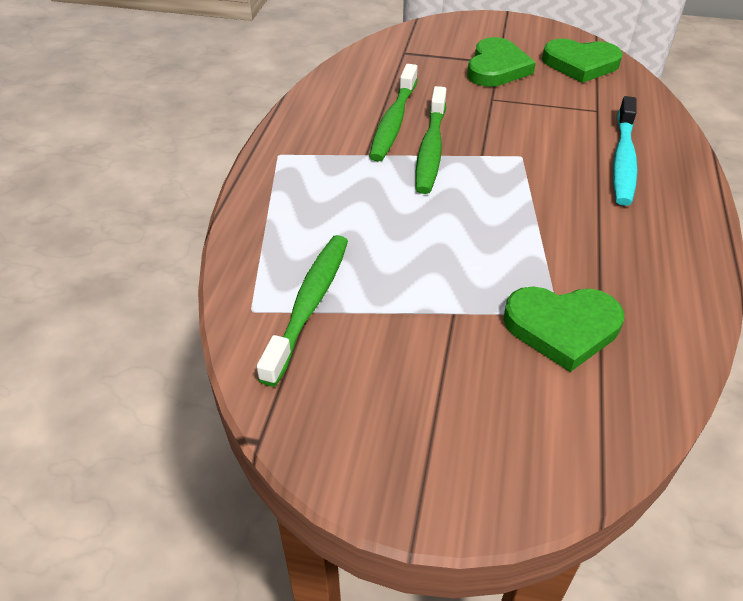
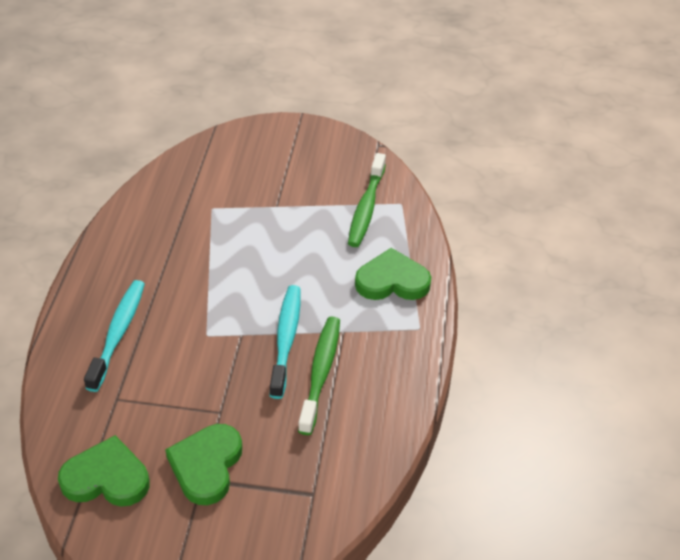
camera: 175 degrees right, 0 degrees up
green toothbrush [415,86,446,194] -> turquoise toothbrush [270,285,301,399]
green heart [503,286,624,372] -> green heart moved to [355,248,431,300]

